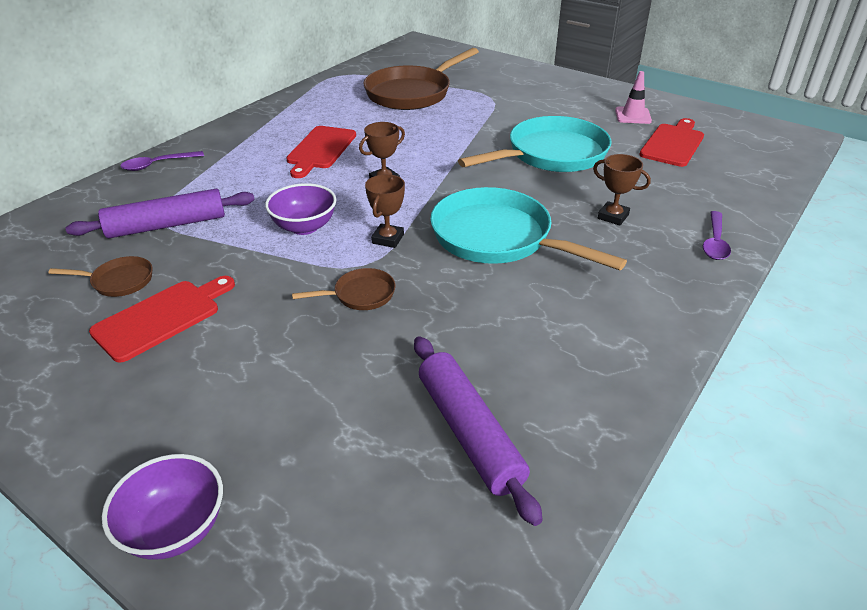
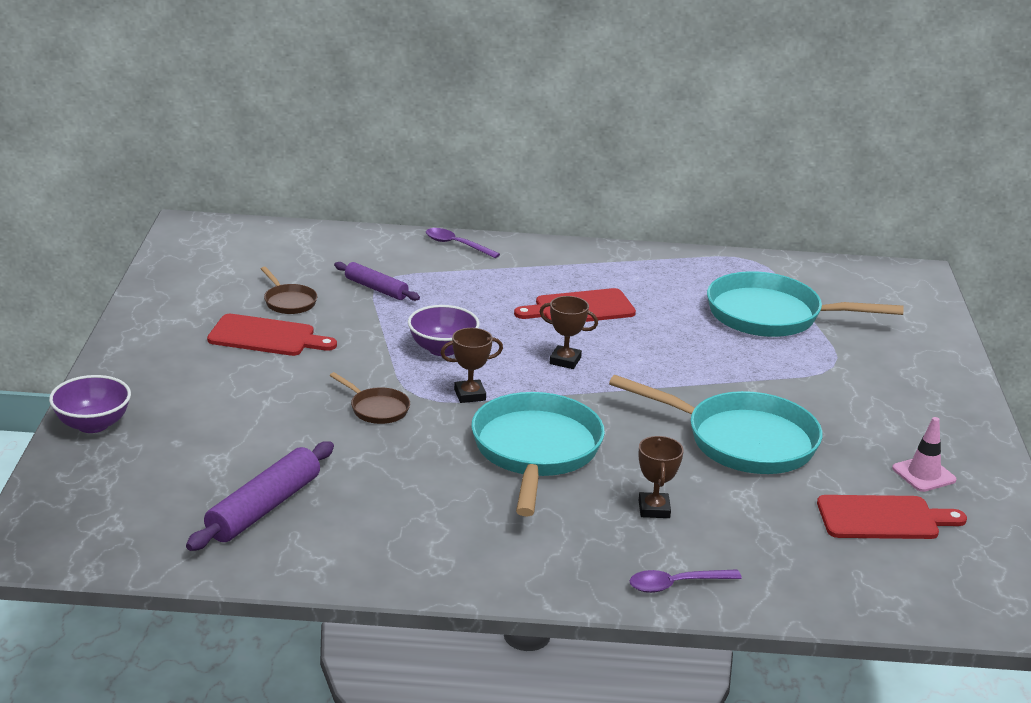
camera: 55 degrees right, 10 degrees down
purple rolling pin [65,189,255,238] -> purple rolling pin [334,262,420,301], size x0.63
brown pan [363,48,479,110] -> turquoise pan [707,271,904,337]

